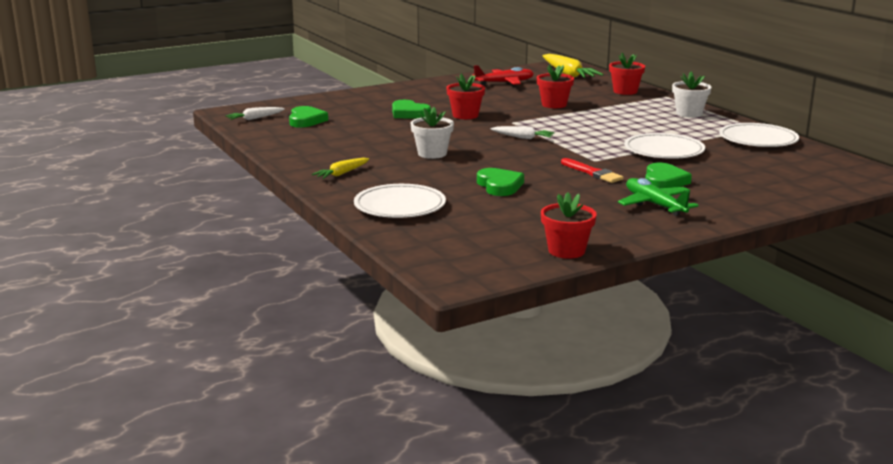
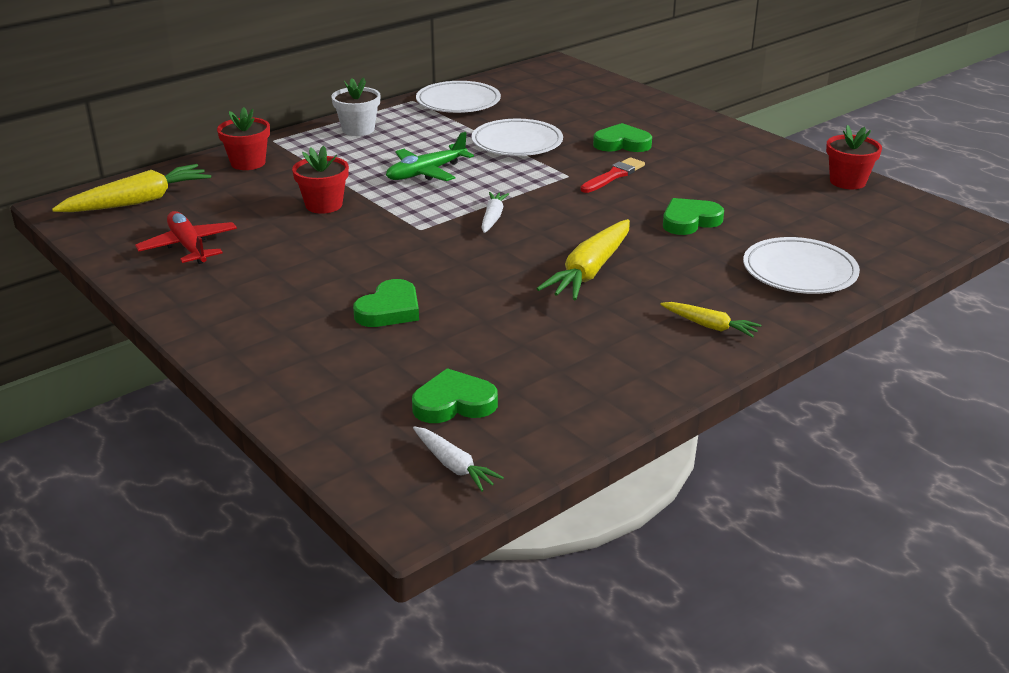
camera: 100 degrees left, 10 degrees up
white flower pot [410,107,454,159] -> yellow carrot [537,219,630,300]
red flower pot [446,74,485,119] -> none
green plane [618,178,699,216] -> green plane moved to [386,132,474,181]

